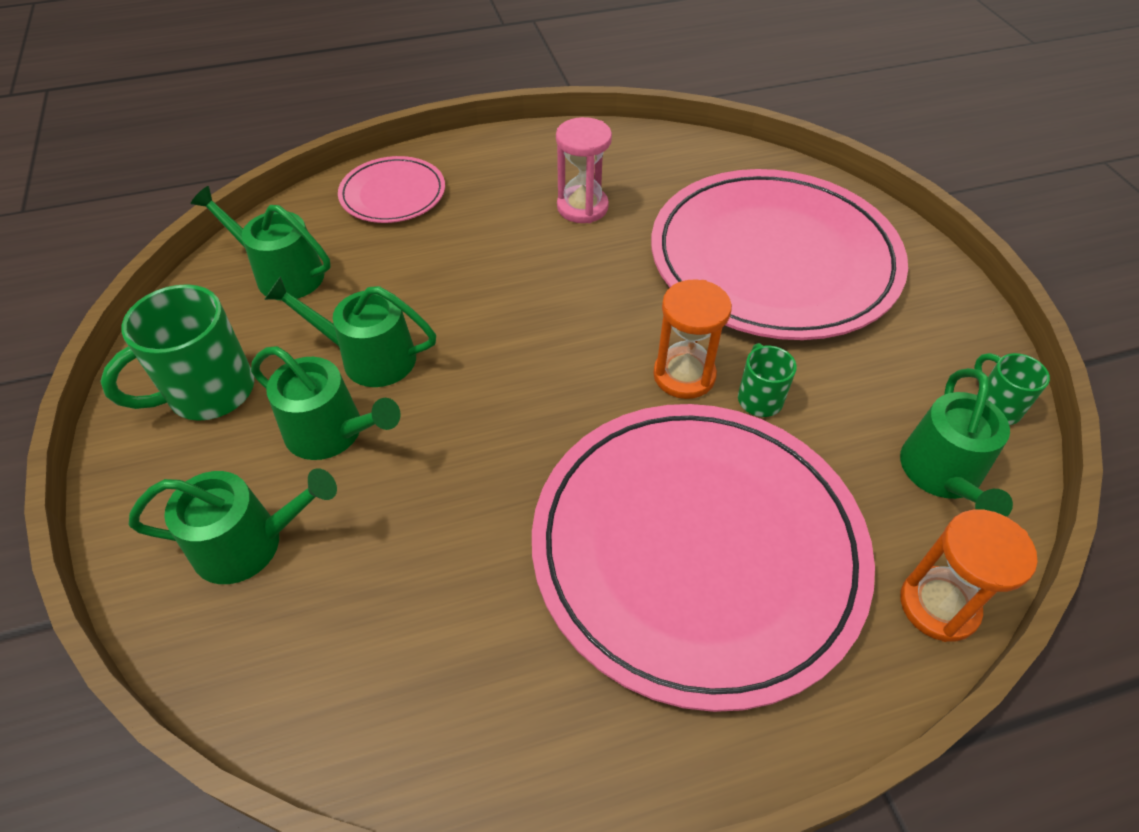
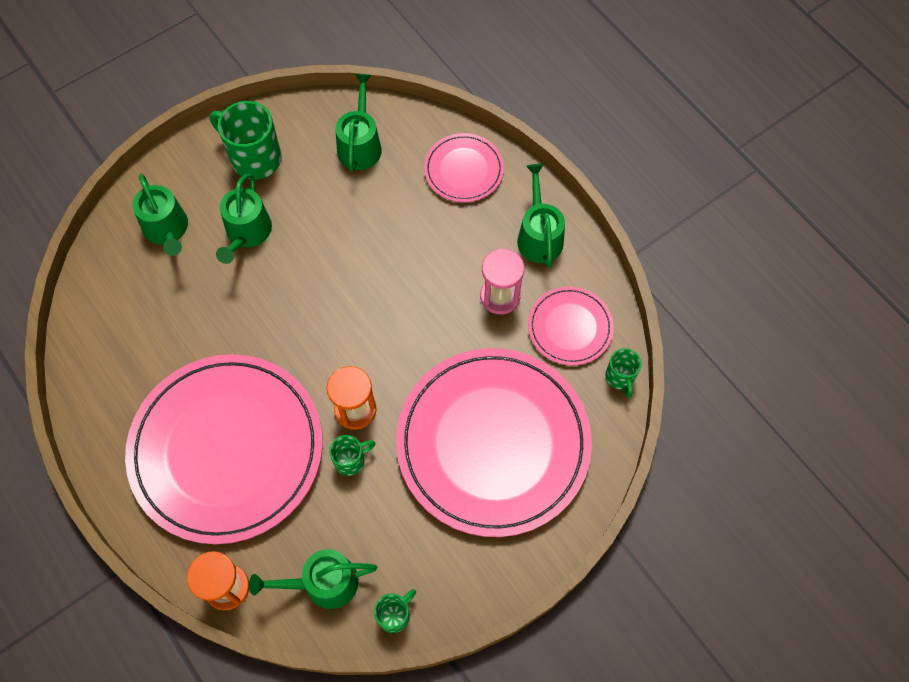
camera: 70 degrees right, 15 degrees up
green watering can [264,276,436,387] -> green watering can moved to [517,164,565,268]
none -> pink plate [528,287,614,365]
none -> green mug [605,348,641,398]

